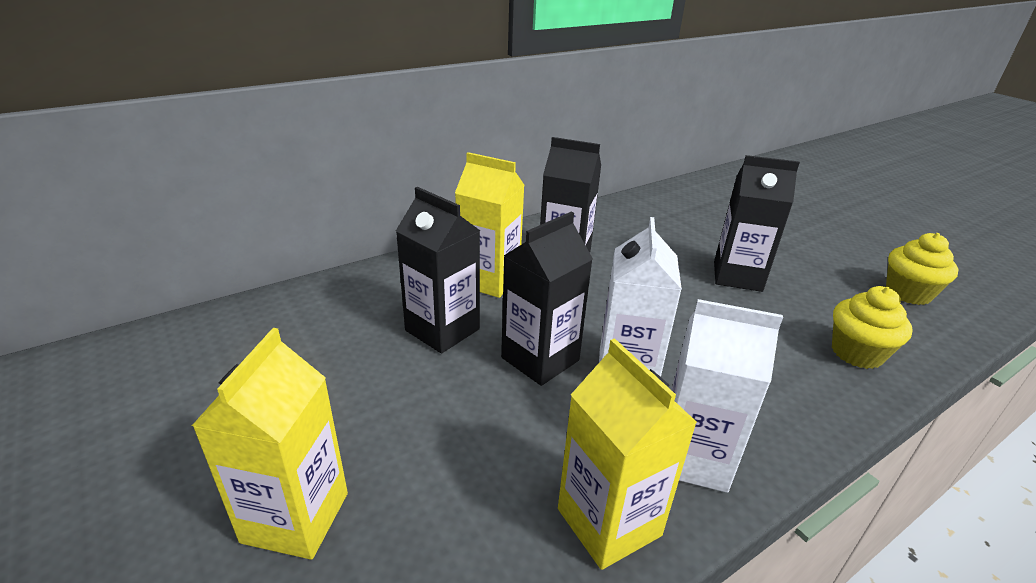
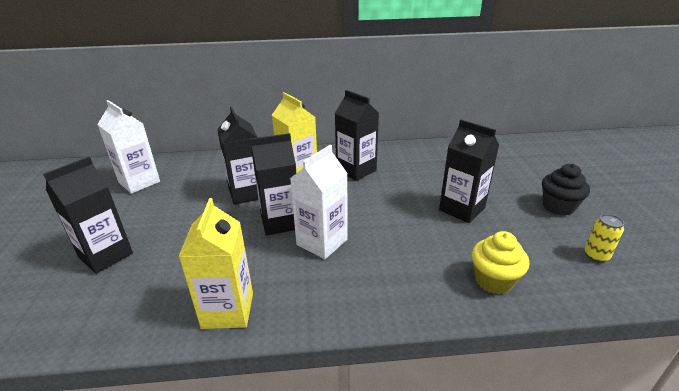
camera: 30 degrees right, 0 degrees up
yellow carton [192,328,348,560] -> black carton [43,157,133,274]
white carton [671,299,783,493] -> white carton moved to [97,100,160,194]
yellow cupcake [886,233,959,305] -> yellow can [585,214,624,262]
none -> black cupcake [542,164,590,215]

